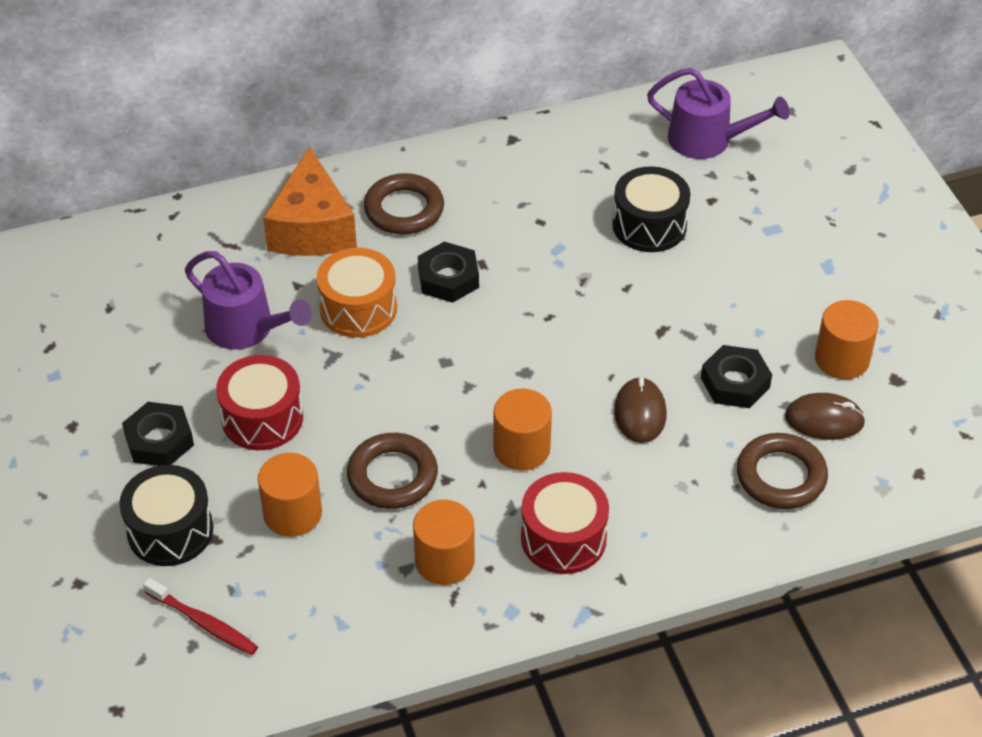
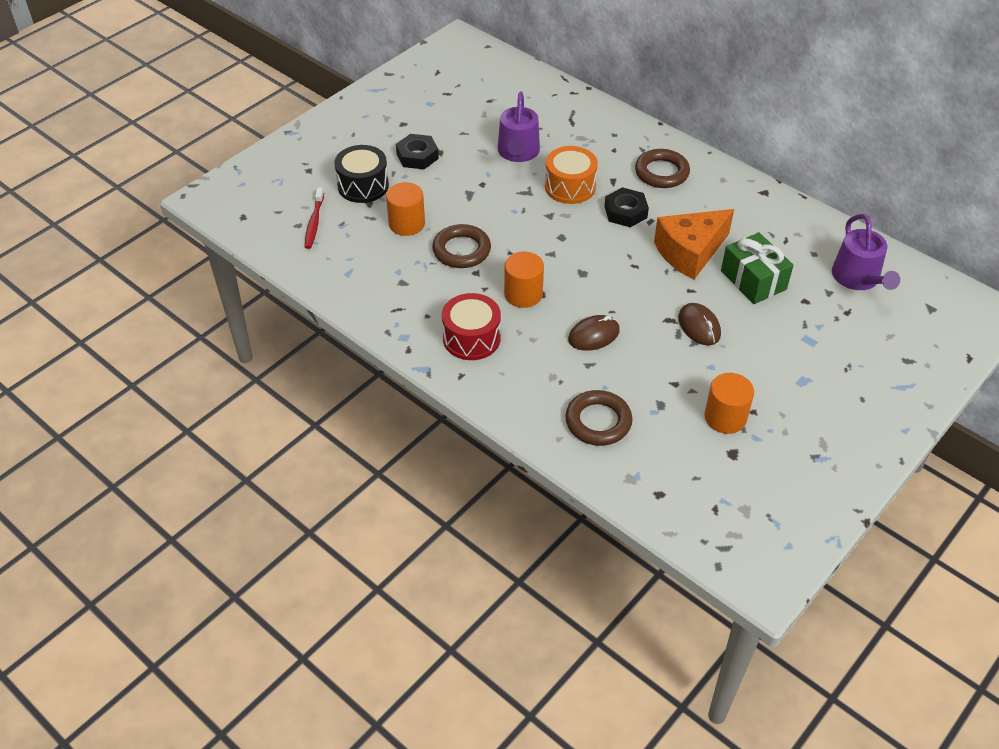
camera: 60 degrees right, 0 degrees up
red drum [216,355,303,450] -> none
orange cheese [263,147,357,256] -> orange cheese moved to [654,209,734,279]
orange cylinder [413,500,475,585] -> none
black drum [612,166,690,252] -> green gift [721,232,793,304]
black nut [701,345,772,408] -> none
brown mouse [785,393,866,440] -> brown mouse moved to [678,303,721,345]

